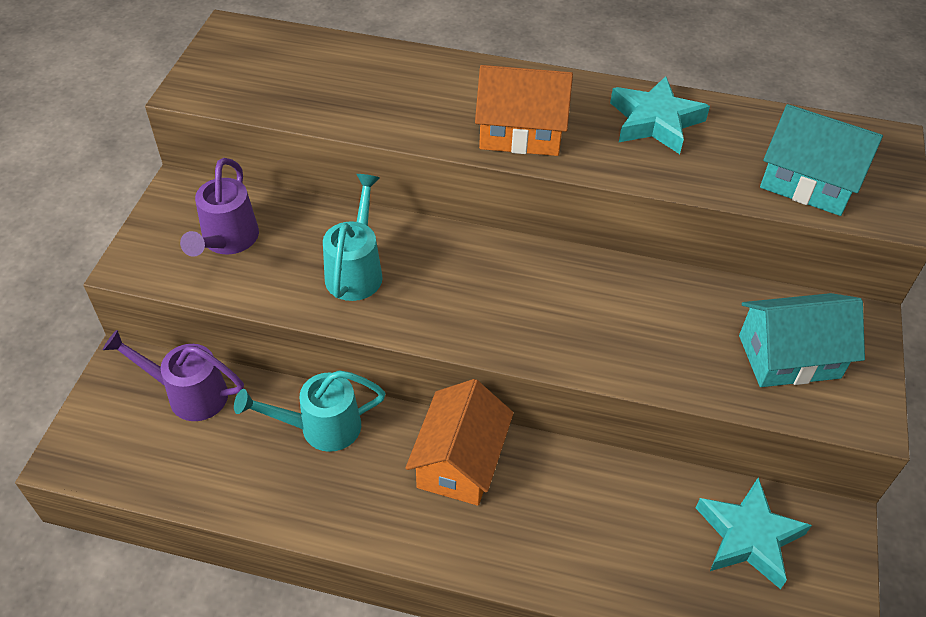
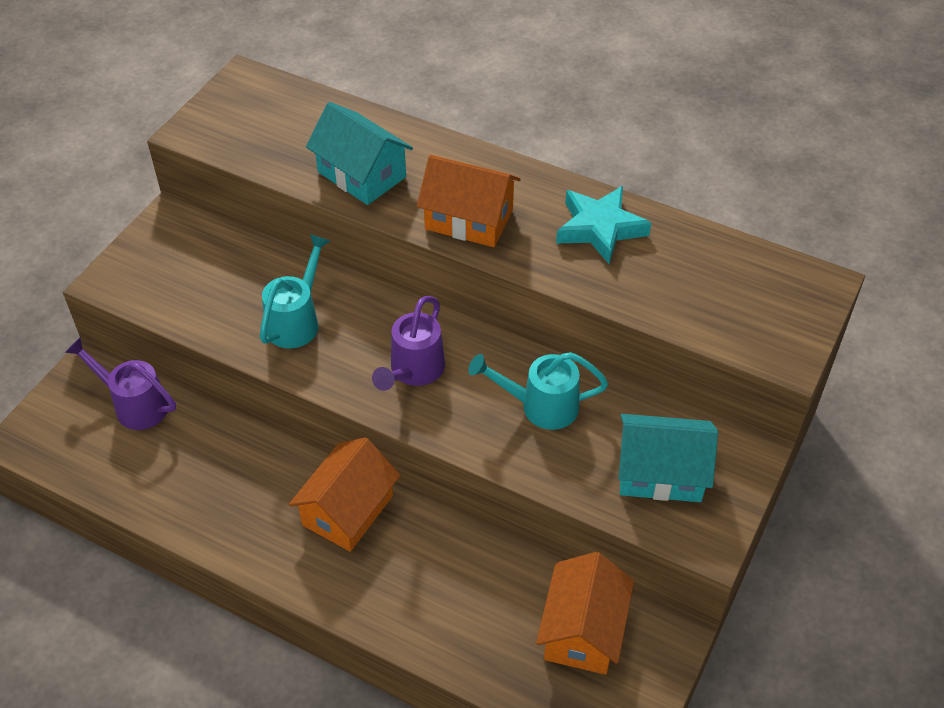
camera: 15 degrees right, 0 degrees up
purple watering can [180,158,259,257] -> purple watering can moved to [372,296,445,391]
turquoise watering can [234,370,386,452] -> turquoise watering can moved to [468,352,608,430]
turquoise star [696,477,812,589] -> orange house [536,552,634,675]
turquoise house [760,104,883,216] -> turquoise house moved to [306,102,413,205]

